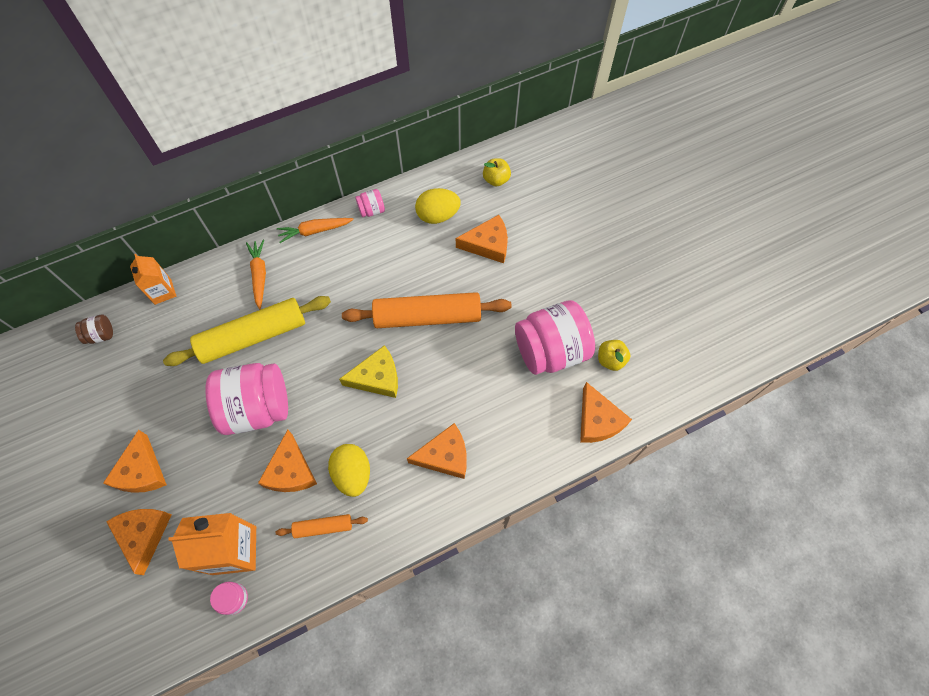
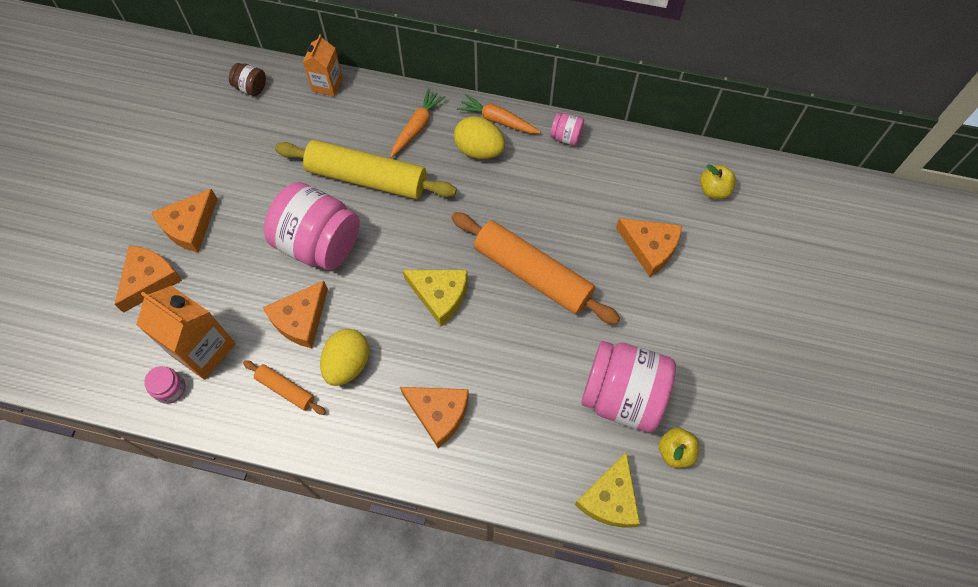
camera: 40 degrees right, 0 degrees up
yellow egg [415,188,461,224] -> yellow egg moved to [454,116,505,159]
orange cheese [580,382,632,443] -> yellow cheese [575,452,640,528]

